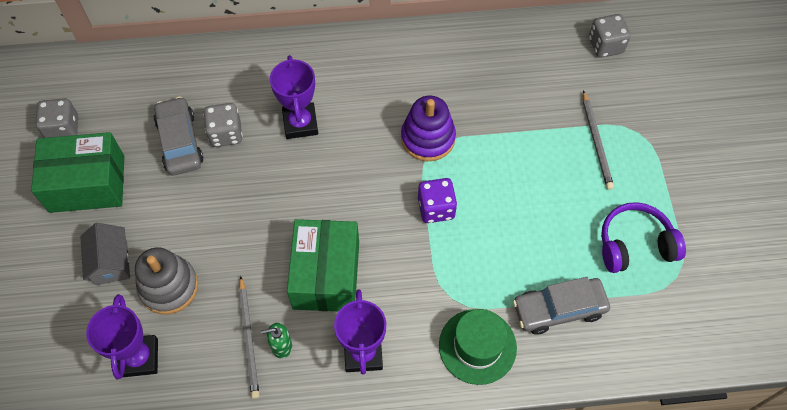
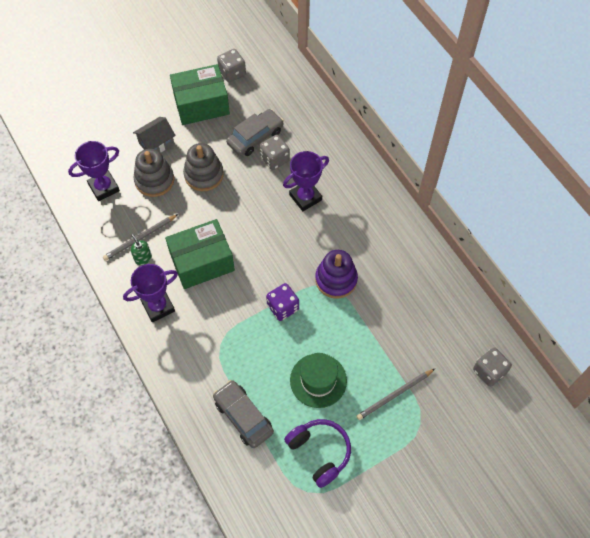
camera: 65 degrees right, 0 degrees up
green box [31,132,124,213] -> green box turned 75 degrees counterclockwise [170,64,230,125]
green hat [439,309,517,385] -> green hat moved to [290,353,347,408]
none -> grey stacking toy [183,143,224,191]

